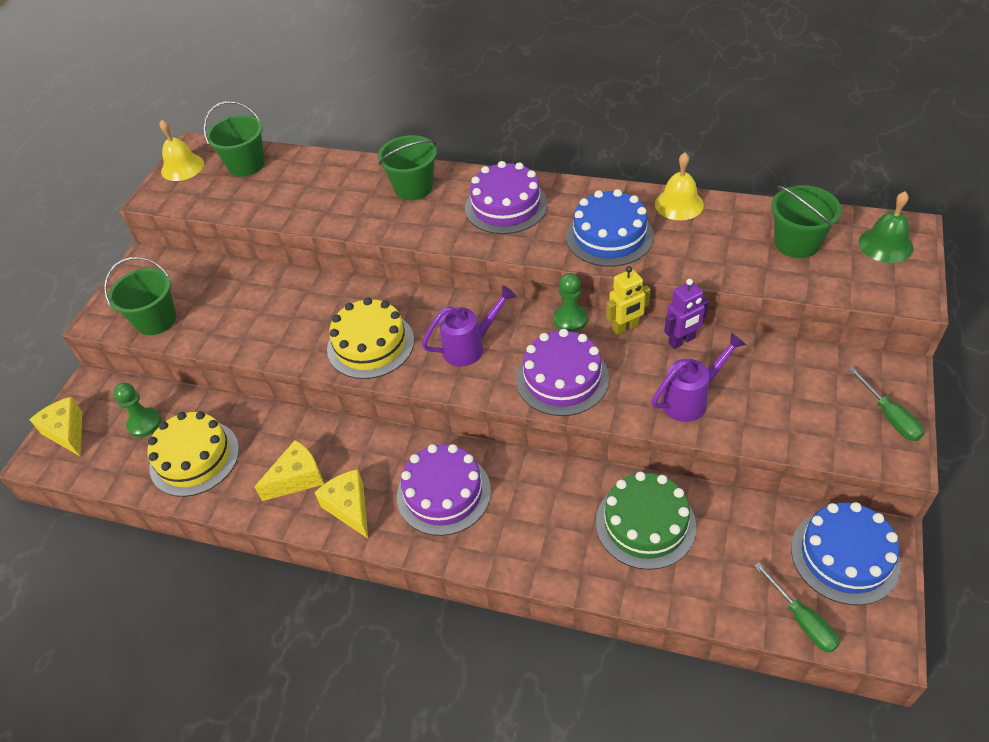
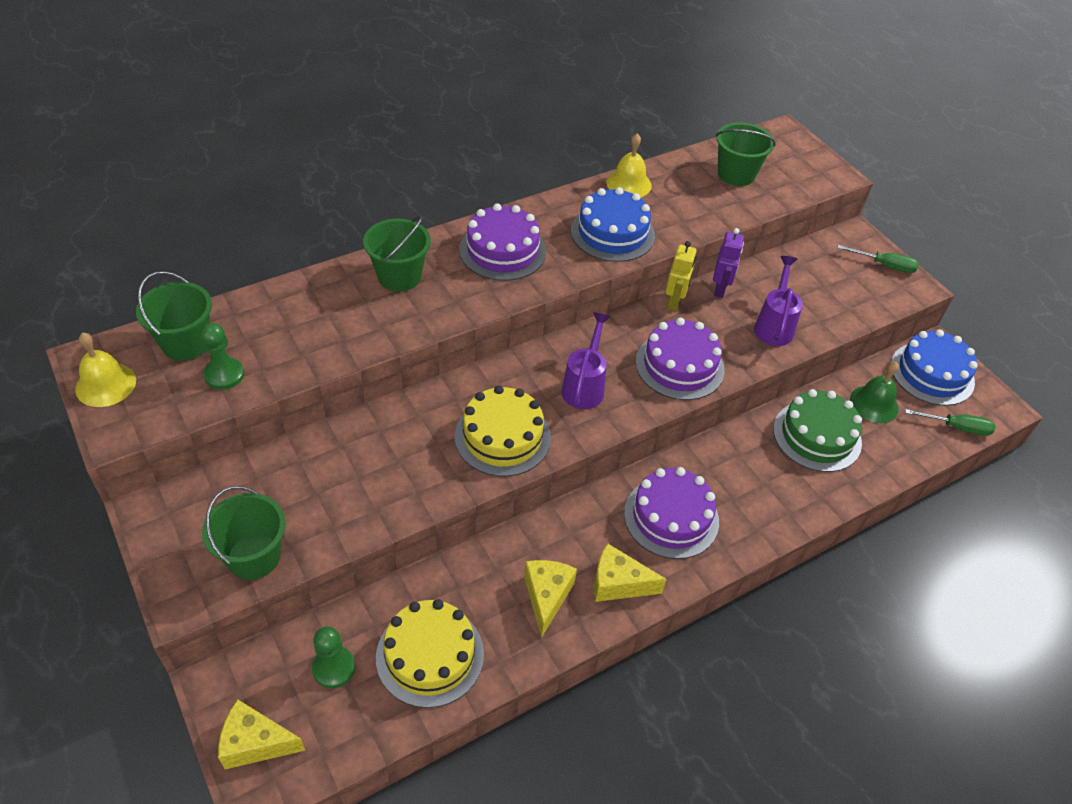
camera: 55 degrees left, 0 degrees up
green pawn [554,273,588,332] -> green pawn moved to [200,323,244,390]
green bell [859,191,914,263] -> green bell moved to [850,362,899,423]

